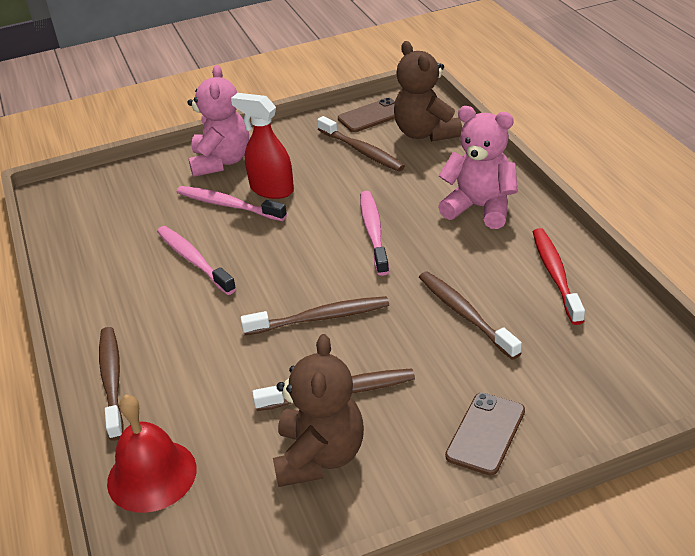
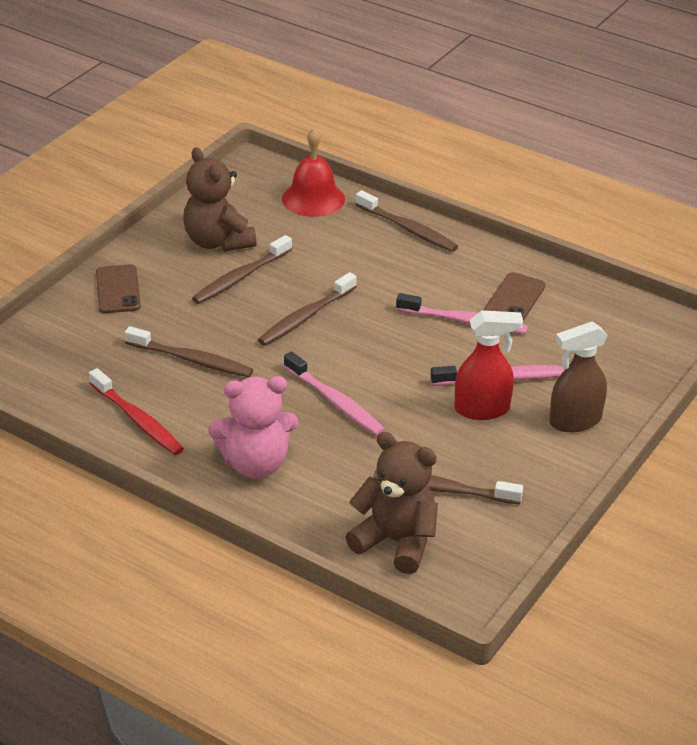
camera: 140 degrees right, 0 degrees up
pink teddy bear [187,65,249,177] -> brown spray bottle [549,321,608,432]
brown phone [338,98,395,132] -> brown phone moved to [484,272,546,321]

